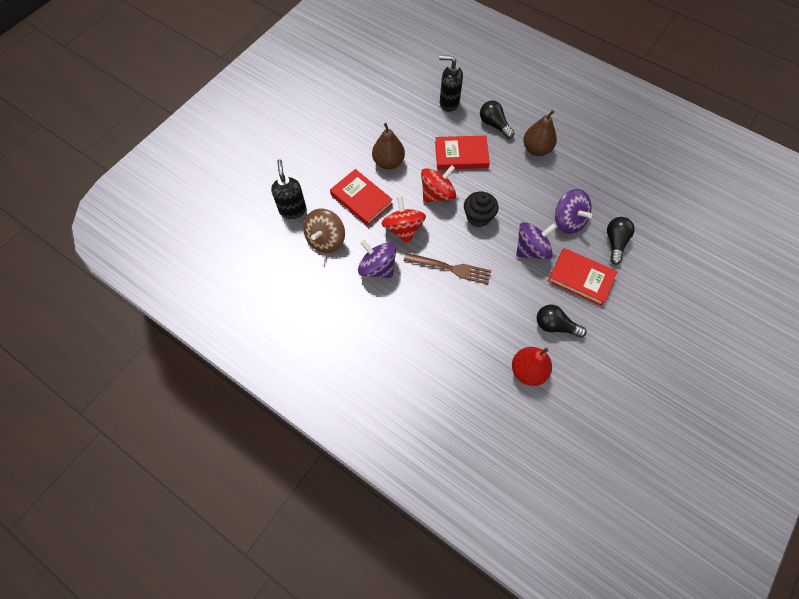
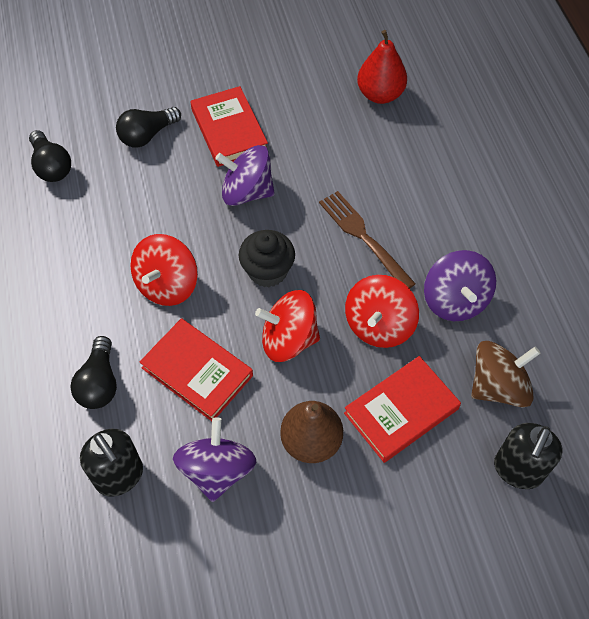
camera: 140 degrees left, 5 degrees down
red book [330,169,393,226] -> red book turned 60 degrees clockwise [344,356,461,463]
brown pear [523,110,557,156] -> none
black light bulb [536,305,587,338] -> black light bulb moved to [29,130,71,182]
purple spinning top [555,189,592,234] -> purple spinning top moved to [173,417,256,502]
none -> red spinning top [131,234,198,306]

